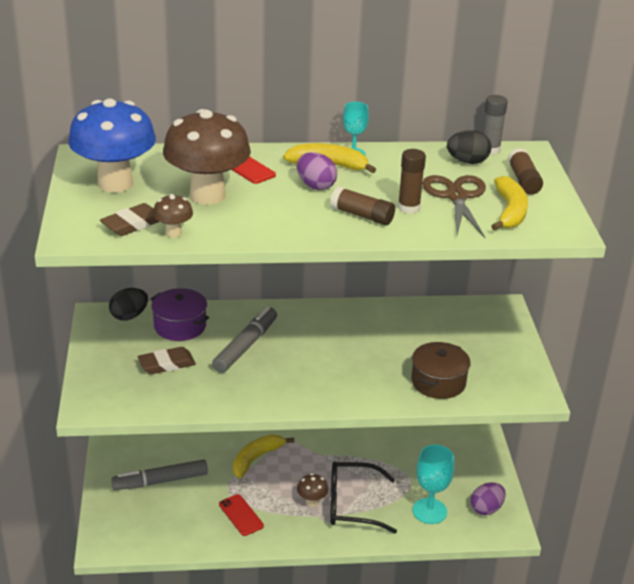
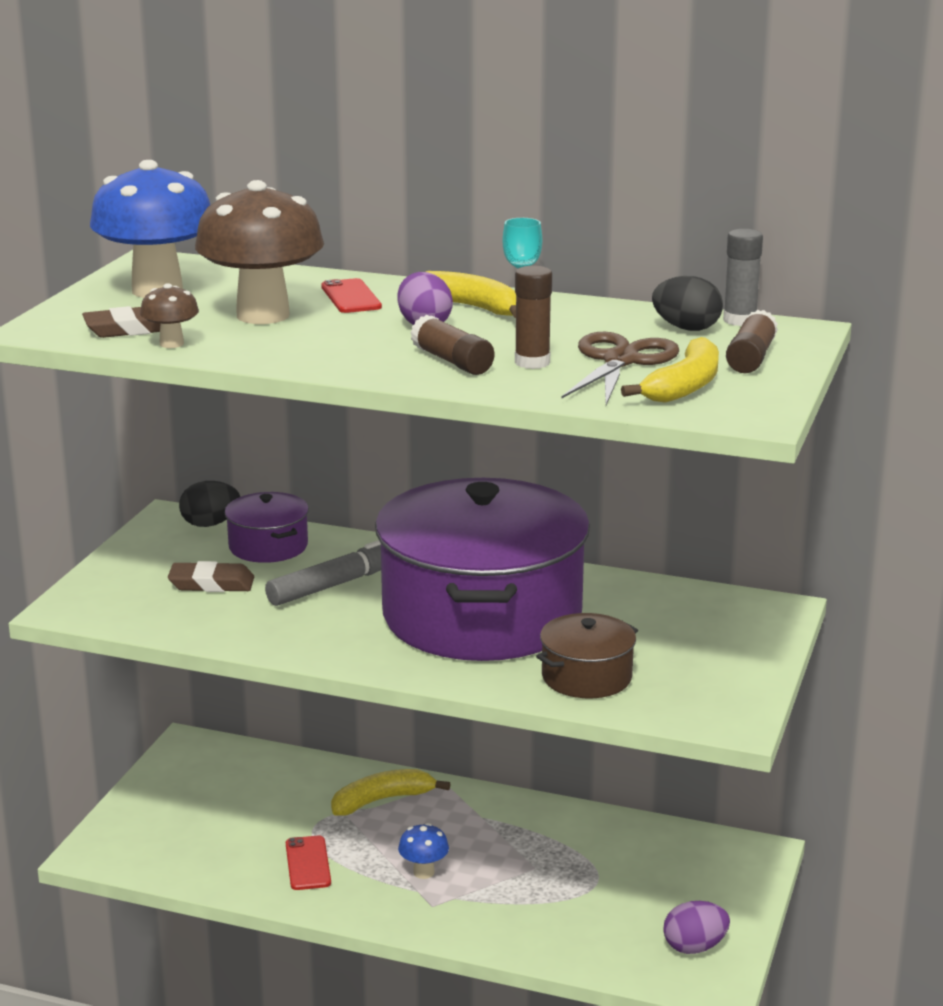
camera: 25 degrees right, 10 degrees down
grey marker [111,459,208,490] -> none
brown mushroom [297,473,328,507] -> blue mushroom [398,823,449,879]
black glasses [330,462,397,534] -> none
turquoise goblet [413,445,454,524] -> none
none -> purple pot [375,478,590,661]

